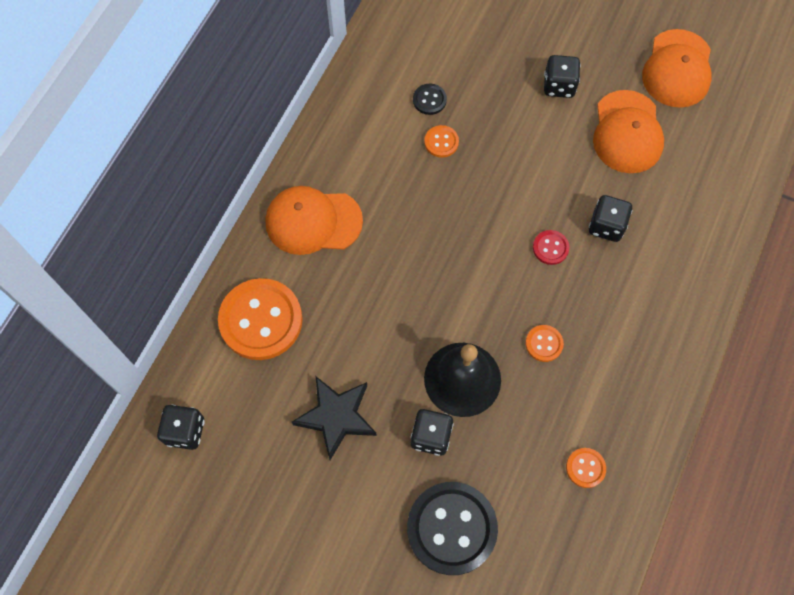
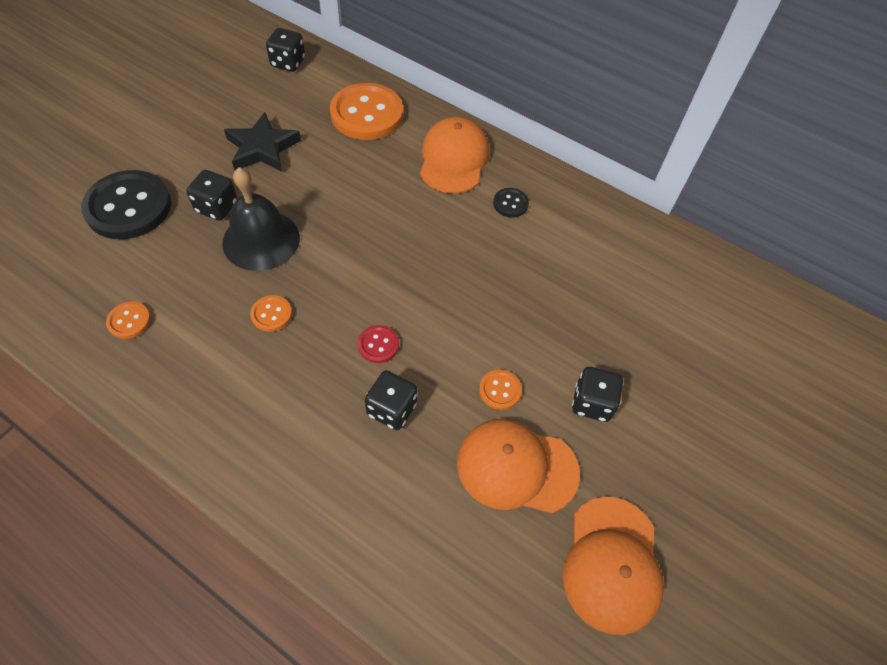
camera: 95 degrees right, 10 degrees down
black button [413,84,447,115] -> black button moved to [493,188,529,217]
orange button [424,125,459,158] -> orange button moved to [479,370,522,410]
orange cap [642,29,712,108] -> orange cap turned 105 degrees counterclockwise [563,497,664,635]

